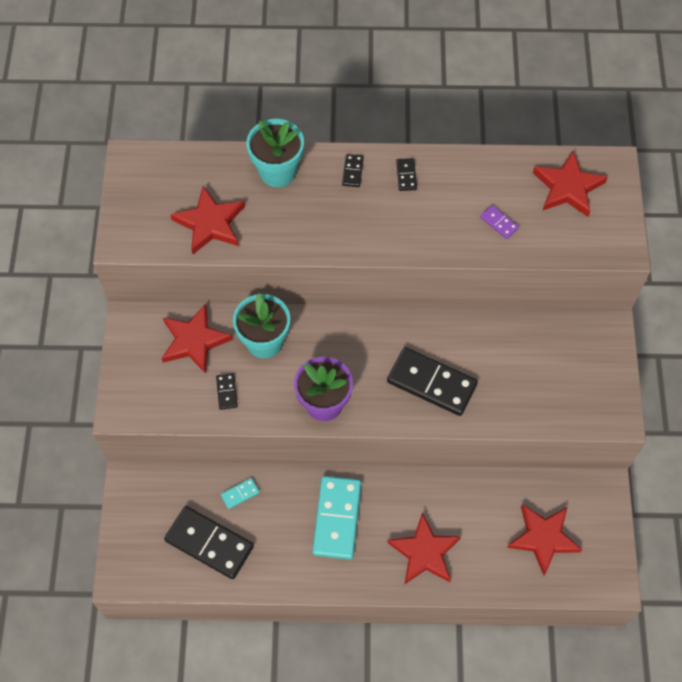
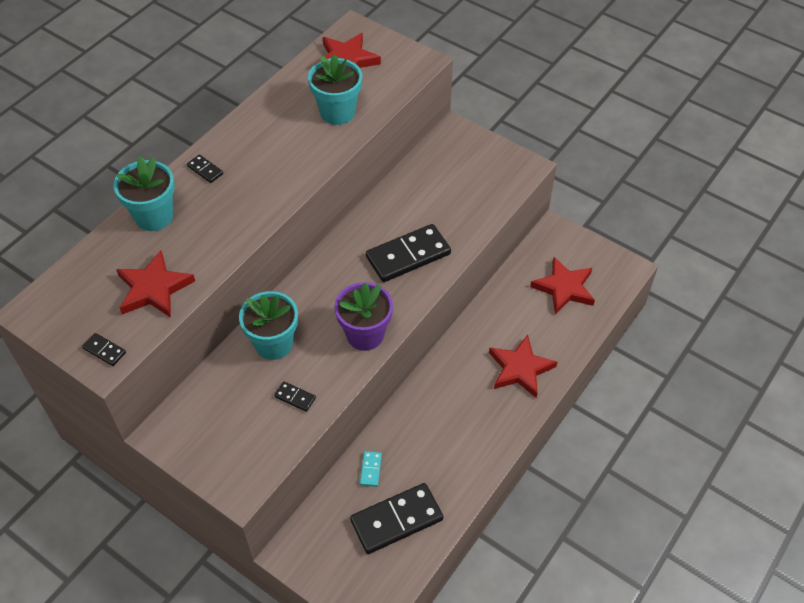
camera: 55 degrees left, 10 degrees down
red star [162,304,233,374] -> none
turquoise domino [312,476,361,559] -> none
black domino [396,158,417,191] -> black domino moved to [82,333,126,366]
purple domino [480,205,519,239] -> turquoise flower pot [308,54,362,125]

